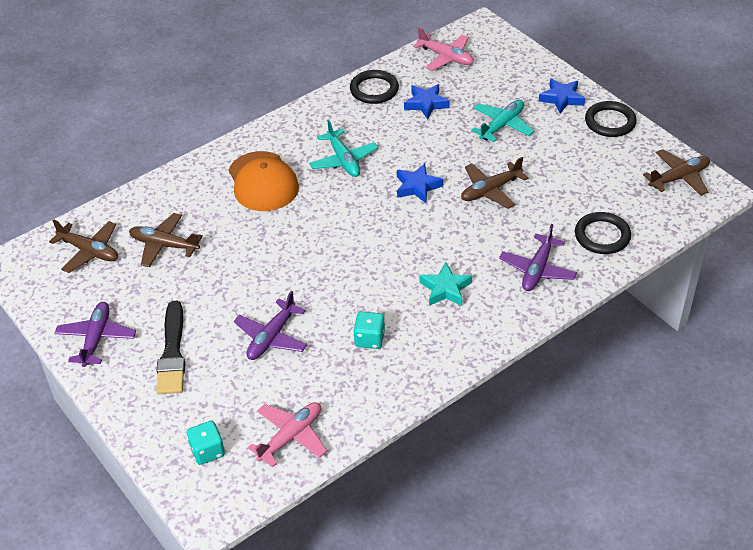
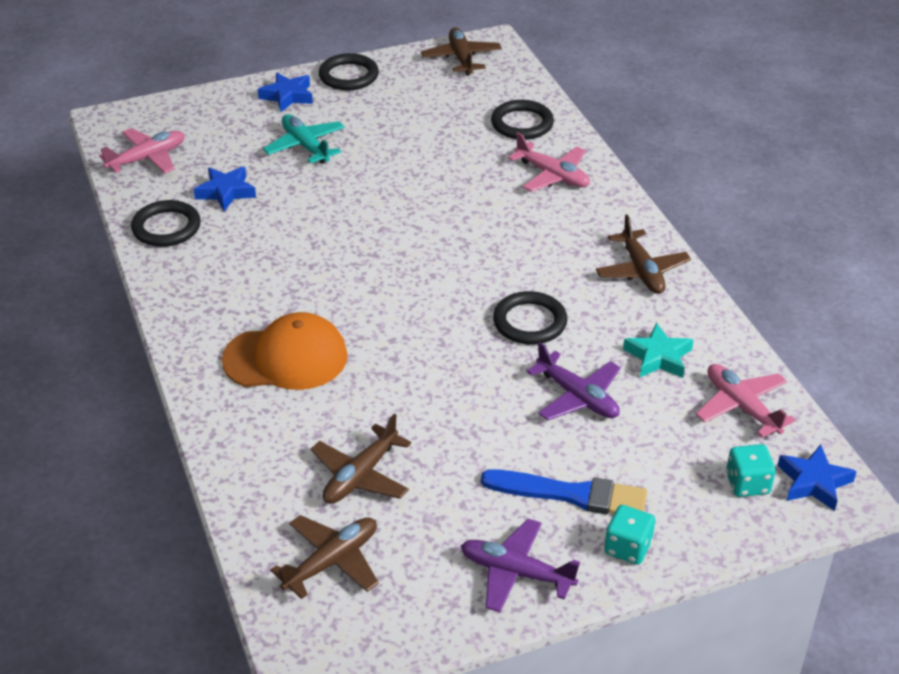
camera: 75 degrees left, 5 degrees down
black brush [156,301,185,394] -> blue brush [481,469,647,515]
turquoise plane [309,120,378,177] -> none
turquoise dice [354,311,385,349] -> turquoise dice moved to [604,505,655,565]
blue star [397,163,443,203] -> blue star moved to [777,444,857,511]
turquoise star [419,262,472,306] -> turquoise star moved to [623,323,693,378]
brown plane [461,157,528,209] -> brown plane moved to [596,215,691,294]
purple plane [499,224,577,291] -> pink plane [508,132,590,192]
none -> black ring [493,291,567,344]

